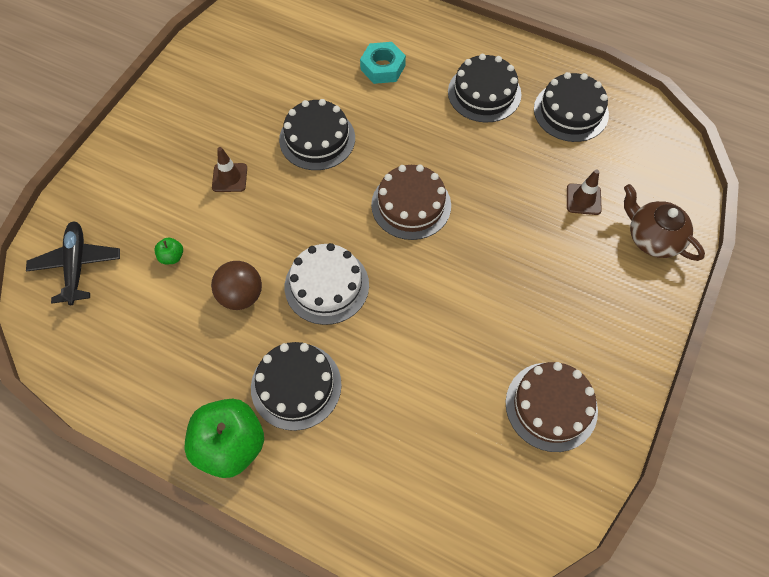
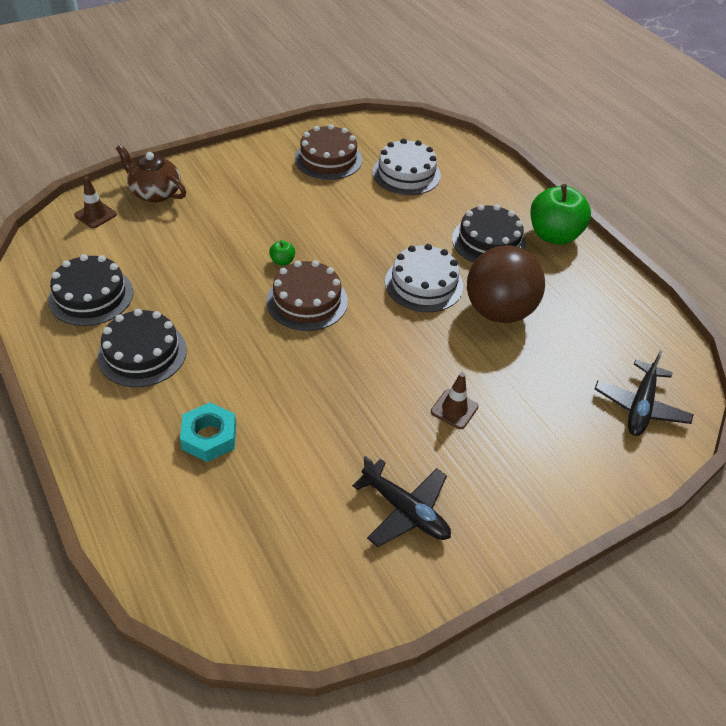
camera: 150 degrees left, 15 degrees down
green apple [154,237,183,264] -> green apple moved to [269,240,295,266]
brown ball [211,261,262,310] -> brown ball [467,245,545,323], size x1.64
black cake [279,99,355,170] -> none
brown traffic cone [567,169,602,215] -> brown traffic cone moved to [74,177,117,228]
brown teapot [624,184,705,261] -> brown teapot turned 135 degrees clockwise [116,145,186,202]
none -> black plane [352,456,451,547]
none -> white cake [373,138,441,195]

